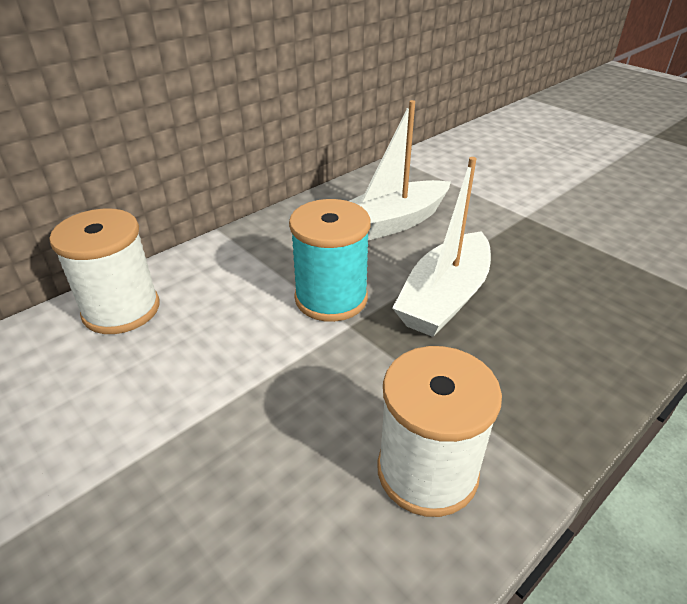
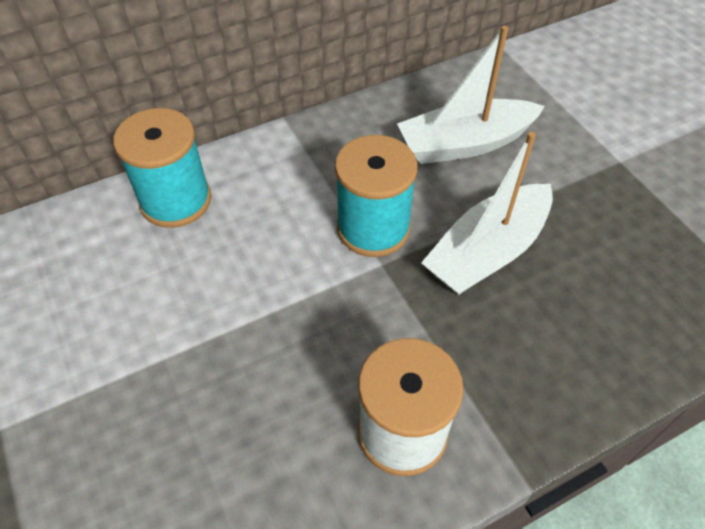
camera: 15 degrees right, 15 degrees up
white spool [49,209,159,334] -> turquoise spool [113,108,211,228]

